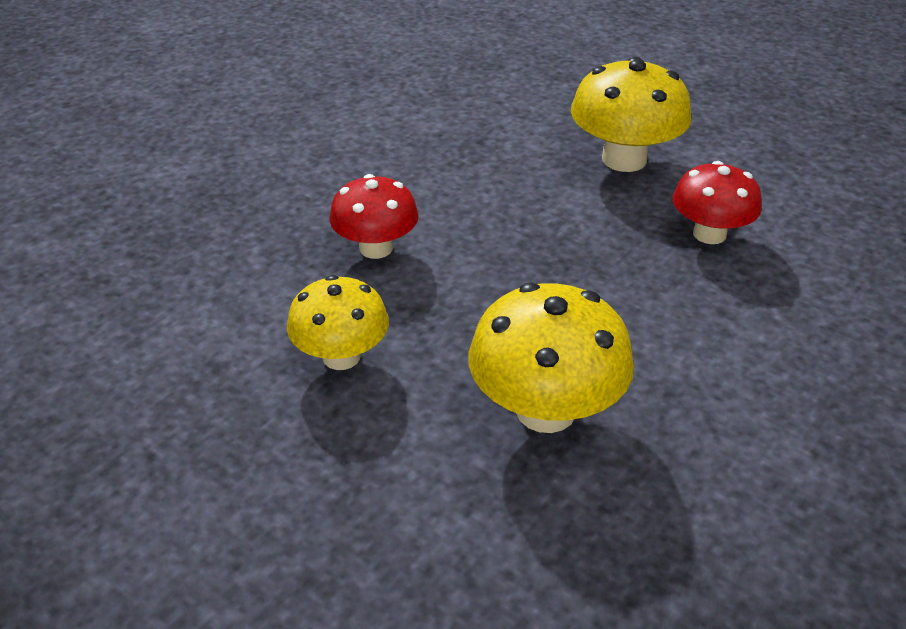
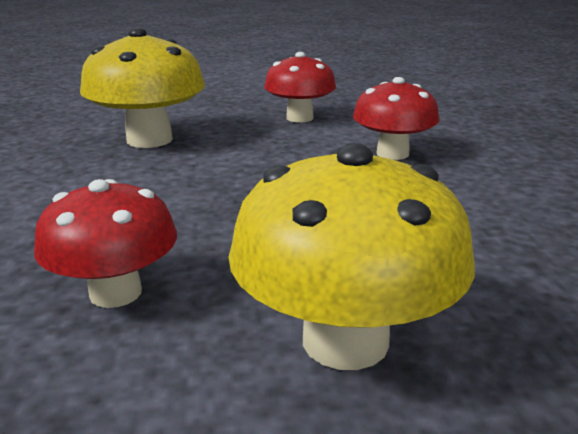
camera: 135 degrees right, 15 degrees down
yellow mushroom [287,275,389,370] -> red mushroom [264,52,336,122]

